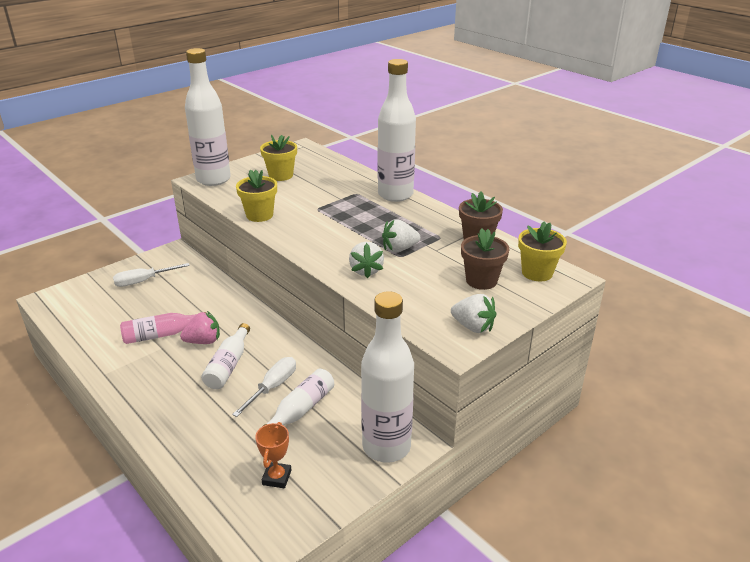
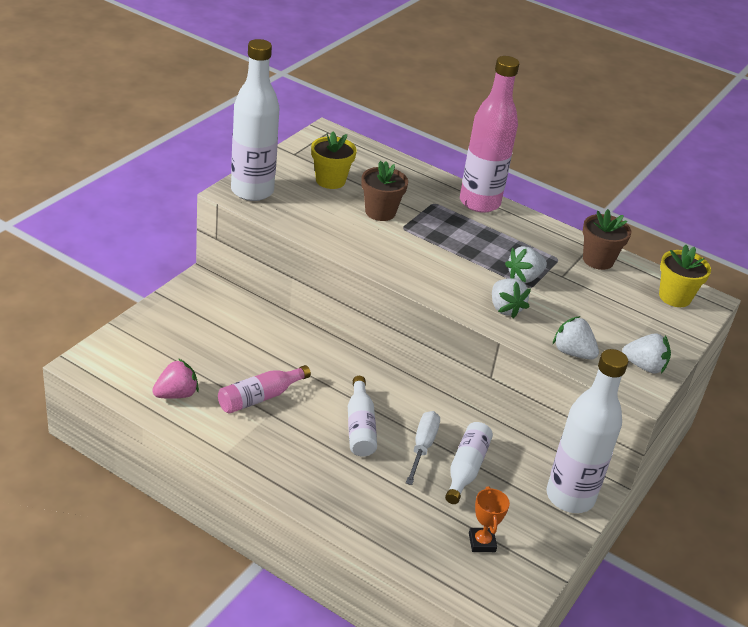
camera: 20 degrees left, 5 degrees up
white screwdriver [113,263,190,287] -> none
pink strawberry [180,311,220,344] -> pink strawberry moved to [152,358,199,399]
yellow flower pot [236,170,277,222] -> none
white bottle [378,59,416,202] -> pink bottle [460,56,519,213]
brown flower pot [461,228,509,290] -> brown flower pot moved to [361,161,408,221]
none -> white strawberry [553,316,599,360]

